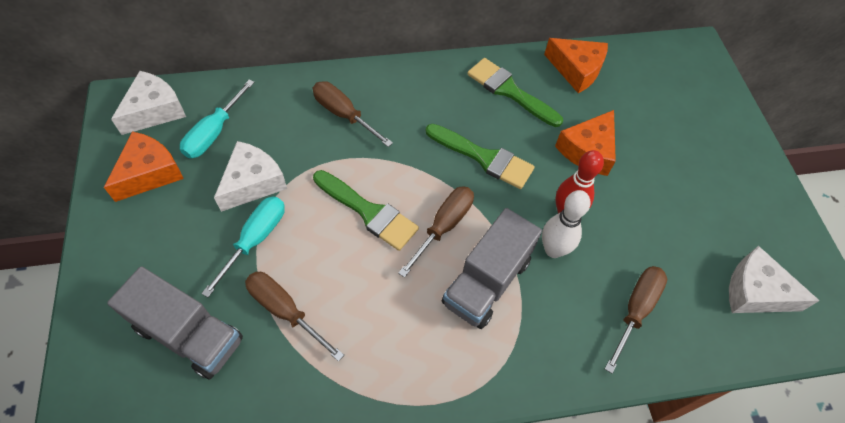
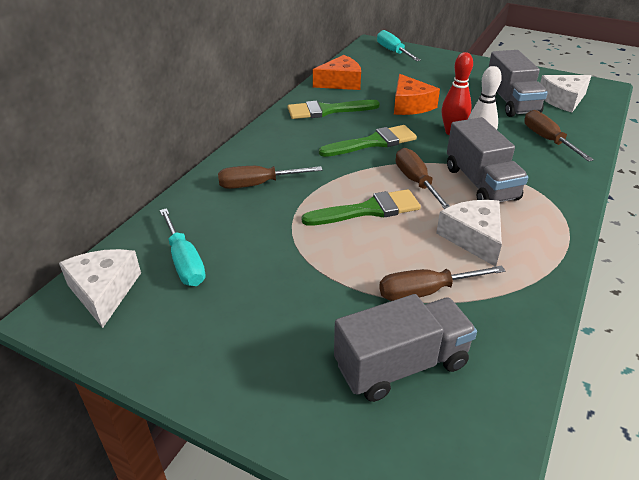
camera: 50 degrees left, 20 degrees down
orange cheese [104,131,184,202] -> none
turquoise screwdriver [201,196,285,297] -> turquoise screwdriver moved to [377,30,421,61]
white cheese [214,141,287,212] -> white cheese moved to [436,200,502,266]
none -> grey truck [489,50,548,117]

